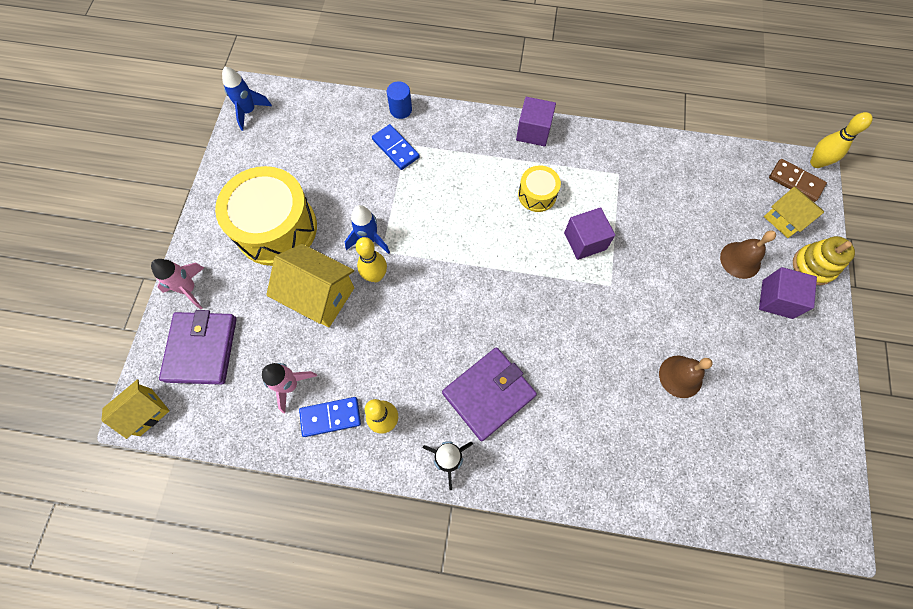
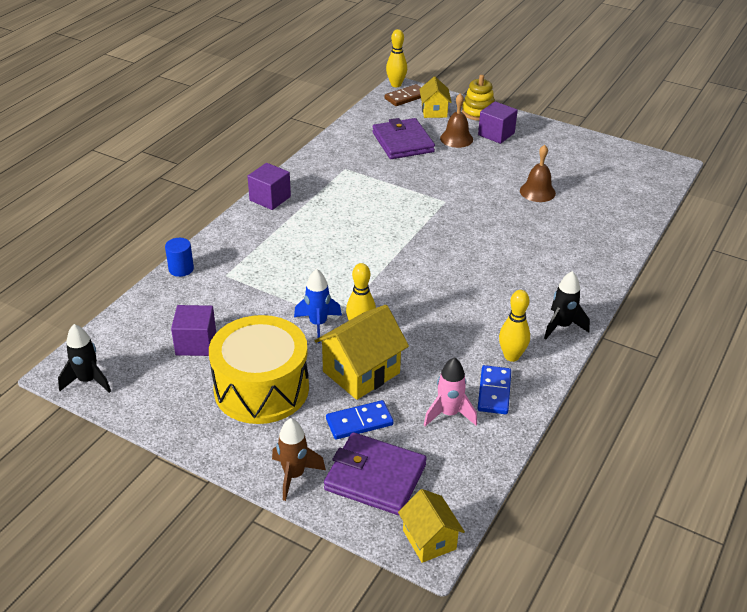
camera: 70 degrees left, 30 degrees down
pink rocket [151,259,204,310] -> brown rocket [272,418,326,501]
blue rocket [222,67,272,131] -> black rocket [58,324,111,393]
blue domino [372,124,420,170] -> blue domino moved to [326,400,394,439]
purple wallet [442,347,537,441] -> purple wallet moved to [372,118,435,159]
yellow drum [518,165,561,212] -> none
purple cube [564,207,615,260] -> purple cube moved to [171,305,216,356]
yellow house [764,187,824,238] -> yellow house turned 75 degrees counterclockwise [419,76,452,118]

